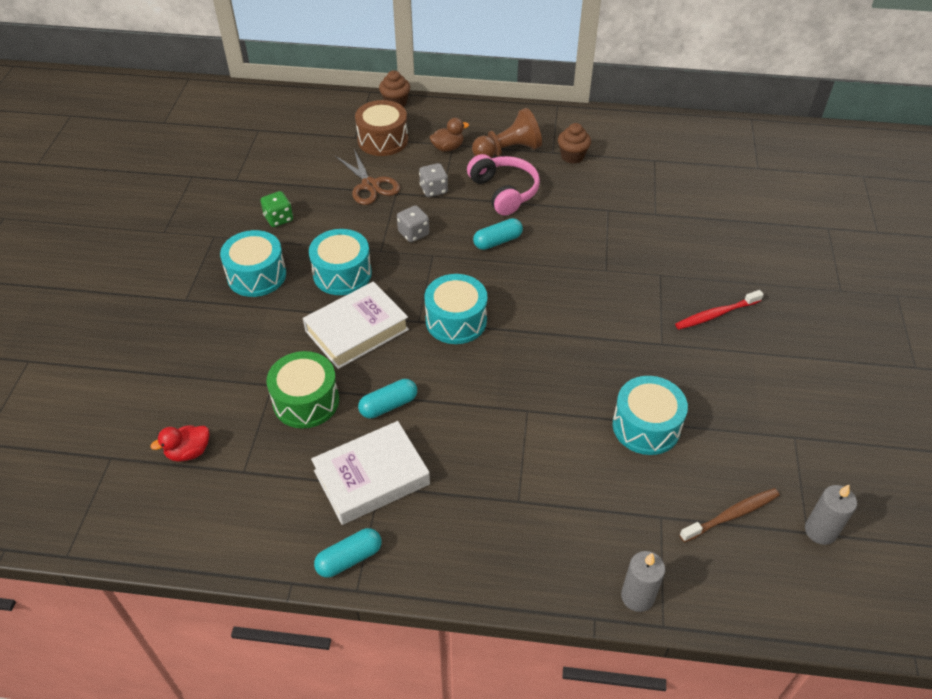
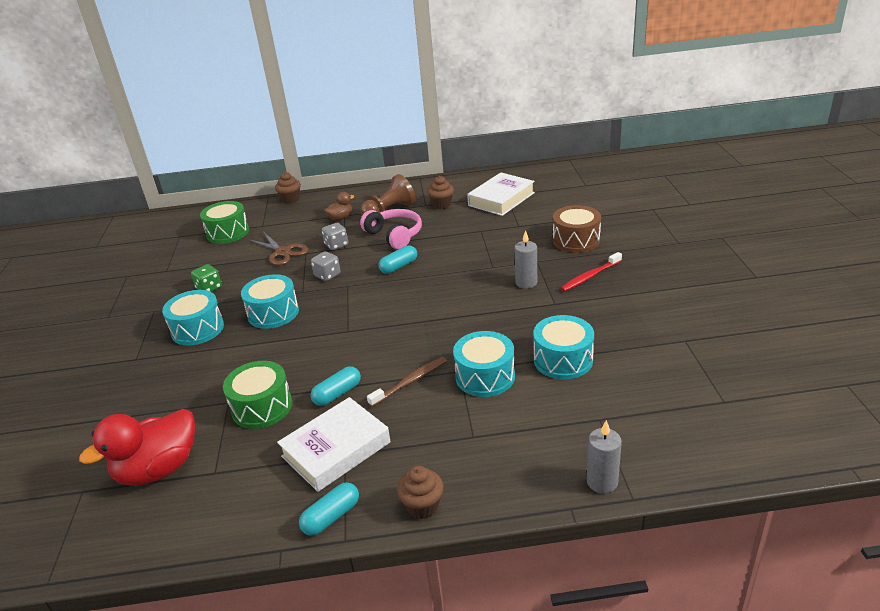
camera: 10 degrees left, 15 degrees down
red duck [150,425,209,462] -> red duck [79,409,195,486], size x2.01
white book [303,281,409,369] -> white book moved to [467,172,535,216]
brown drum [355,100,408,156] -> brown drum moved to [553,205,601,253]
turquoise drum [424,274,487,344] -> turquoise drum moved to [453,331,515,397]
brown toothbrush [679,488,780,542] -> brown toothbrush moved to [367,357,447,407]
grey candle [805,485,857,545] -> grey candle moved to [515,230,537,289]
none -> green drum [200,201,249,244]
none -> brown cupcake [397,466,444,519]

